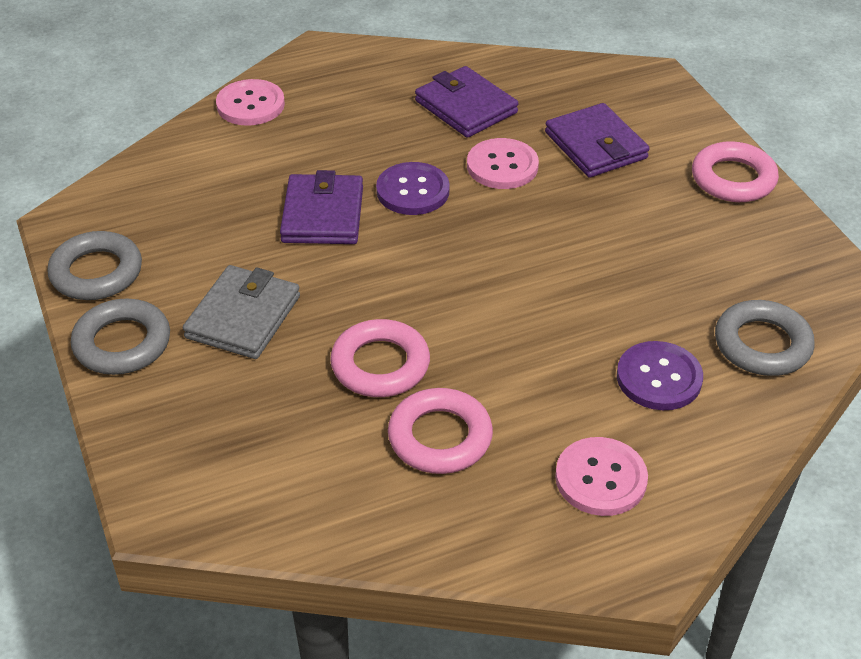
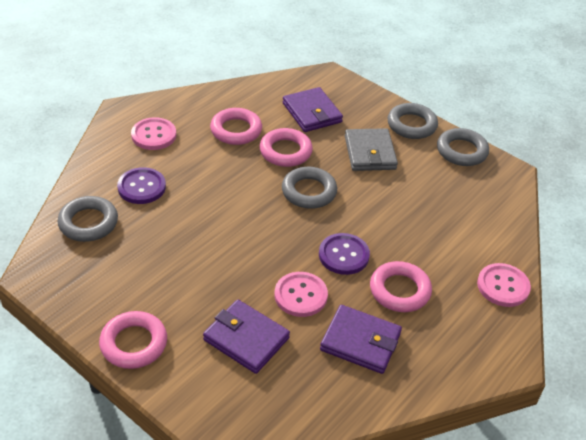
camera: 150 degrees right, 0 degrees up
purple wallet [280,170,363,244] -> purple wallet moved to [283,87,343,132]
none -> grey ring [282,167,337,209]
none -> pink ring [370,261,432,312]

